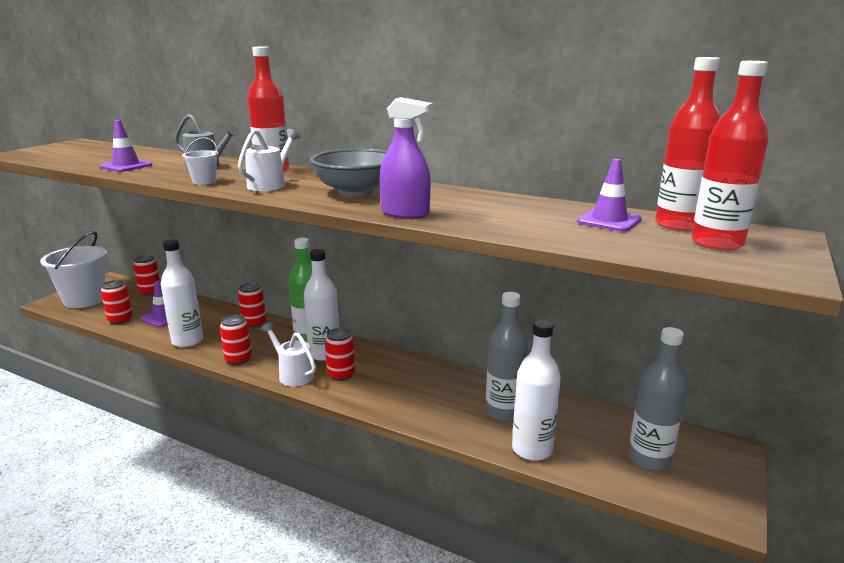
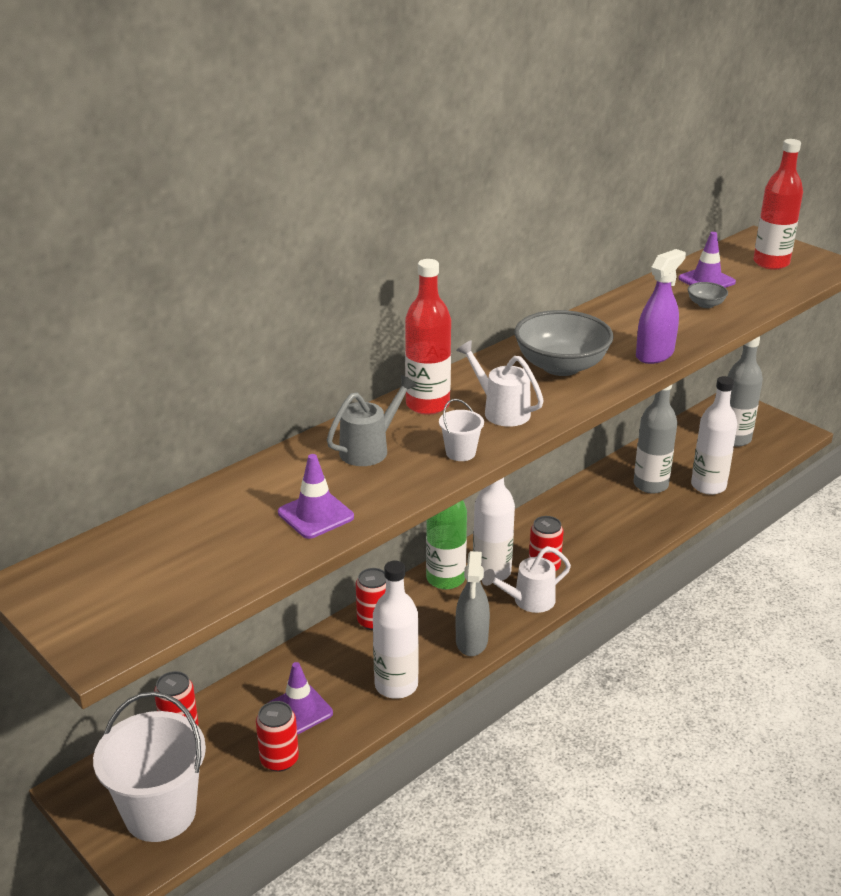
camera: 70 degrees left, 10 degrees up
red can [220,315,252,365] -> grey spray bottle [456,551,490,656]
red bottle [655,57,721,232] -> none
none -> grey bowl [688,282,728,308]

